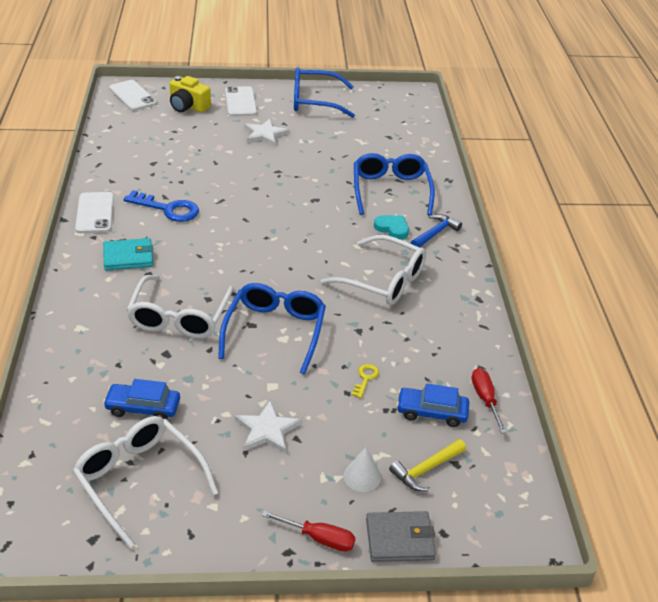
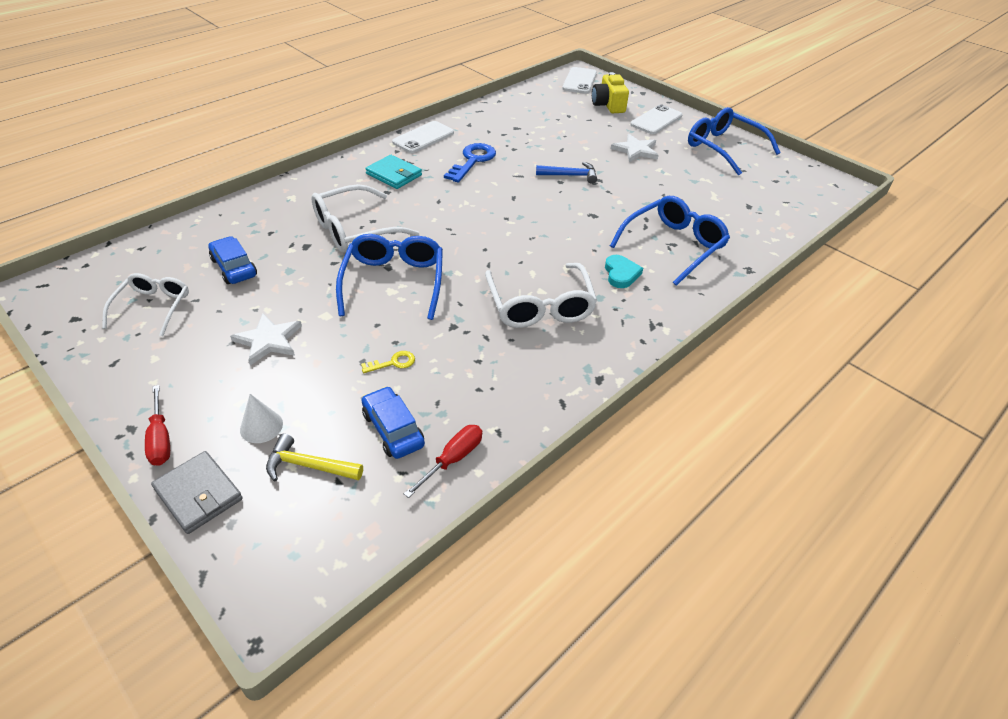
camera: 50 degrees right, 5 degrees up
white glasses [73,416,218,548] -> white glasses [102,273,189,336], size x0.65
blue key [124,190,199,222] -> blue key turned 135 degrees counterclockwise [444,143,496,183]
blue glasses [218,283,326,375] -> blue glasses turned 60 degrees counterclockwise [336,234,443,320]
blue hammer [411,214,462,247] -> blue hammer moved to [536,162,597,184]

